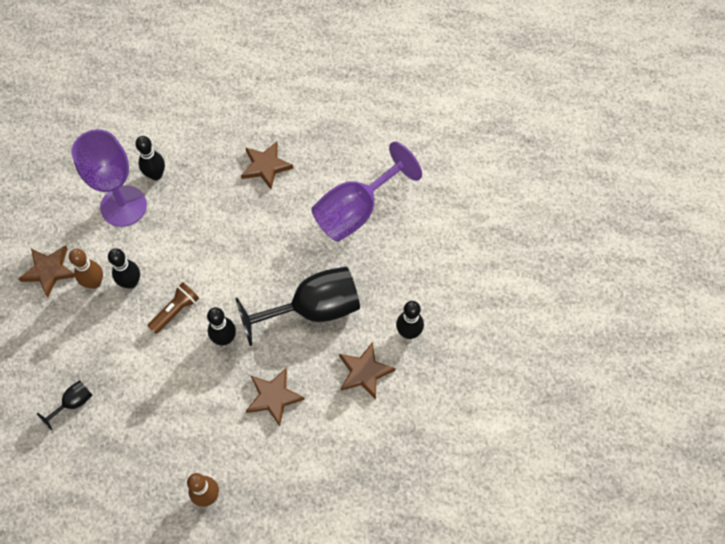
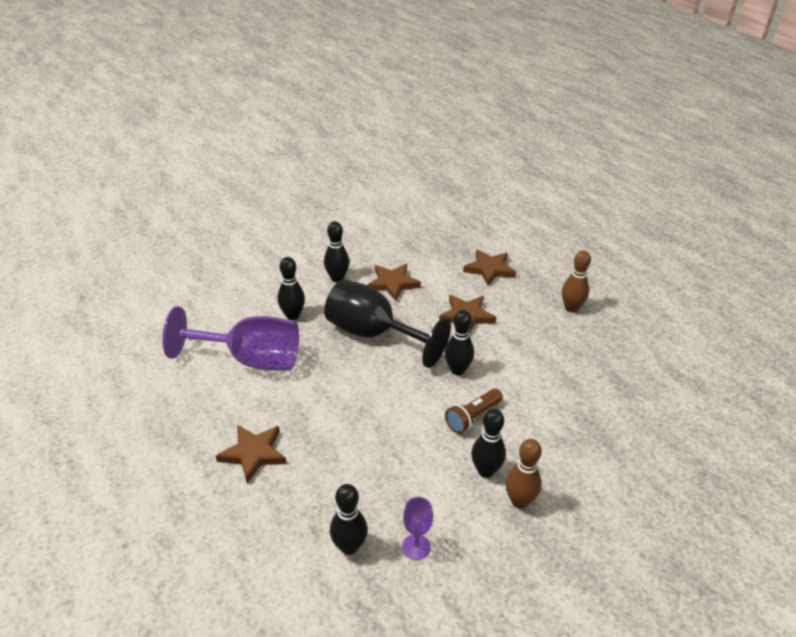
camera: 130 degrees left, 25 degrees down
brown star [18,246,75,297] -> brown star moved to [463,250,516,286]
black goblet [37,380,93,430] -> none
purple goblet [72,129,147,227] -> purple goblet [402,497,433,560], size x0.43
brown flashlight [147,282,199,334] -> brown flashlight turned 45 degrees counterclockwise [445,389,503,434]
none -> black bowling pin [277,257,305,320]

